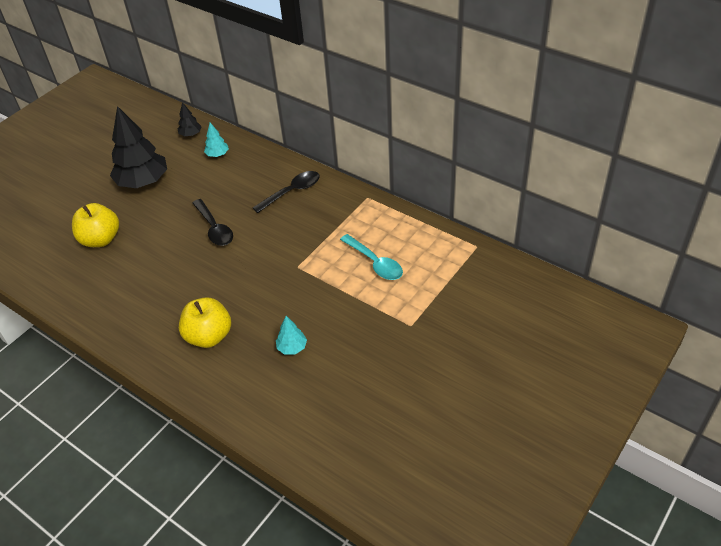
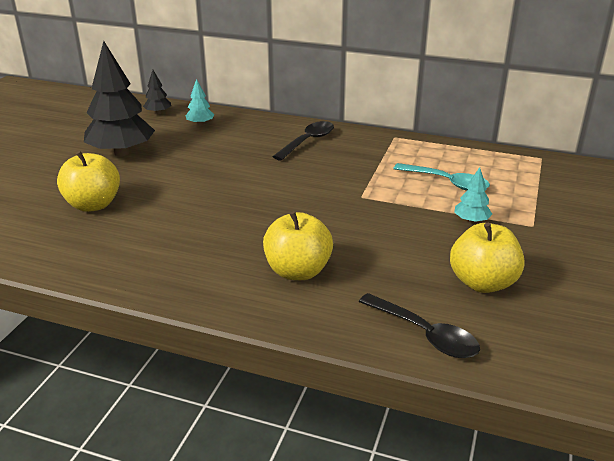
camera: 20 degrees left, 15 degrees down
black spoon [193,199,233,246] -> black spoon moved to [359,293,480,358]
turquoise tree [276,316,307,355] -> turquoise tree moved to [454,167,492,223]
none -> yellow apple [450,223,525,293]

